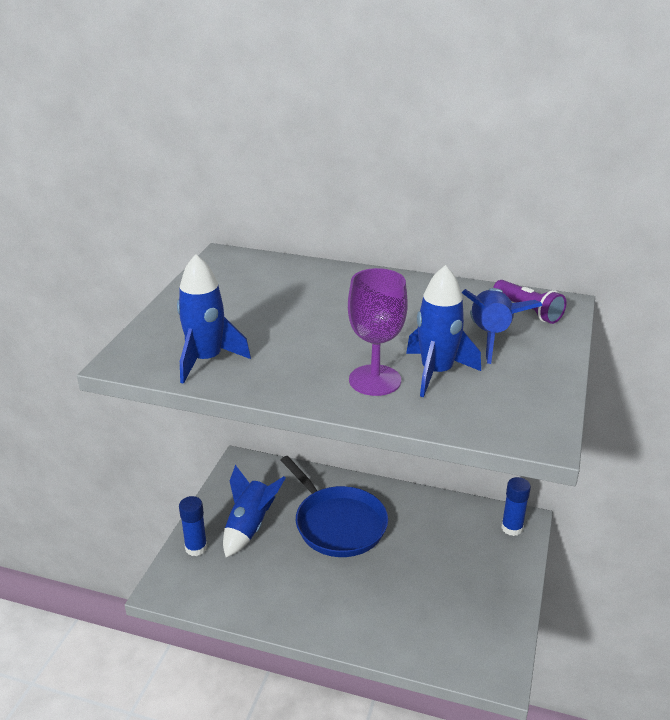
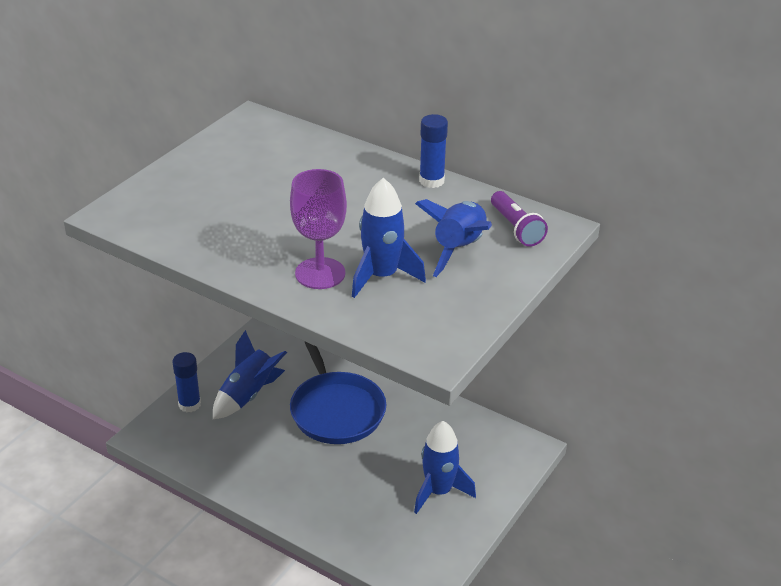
camera: 15 degrees right, 5 degrees up
blue rocket [177,254,251,384] -> blue rocket moved to [414,421,476,514]
blue glue stick [501,477,531,536] -> blue glue stick moved to [419,114,448,188]

